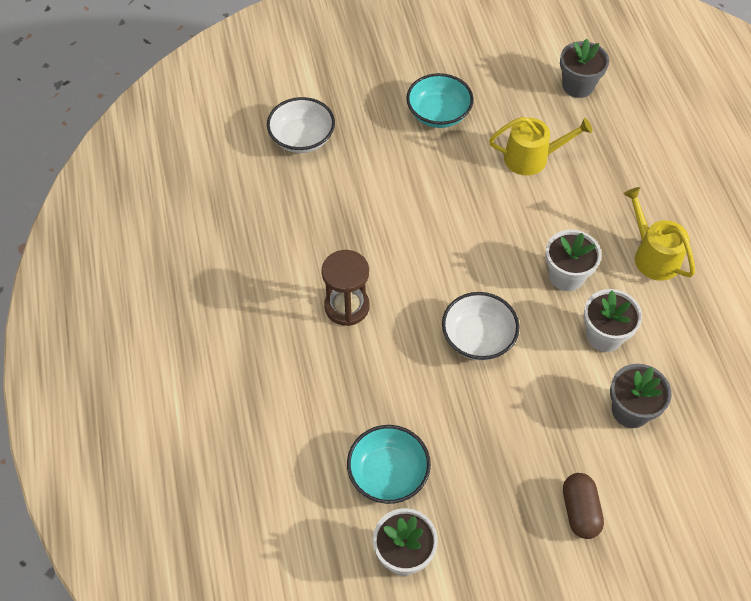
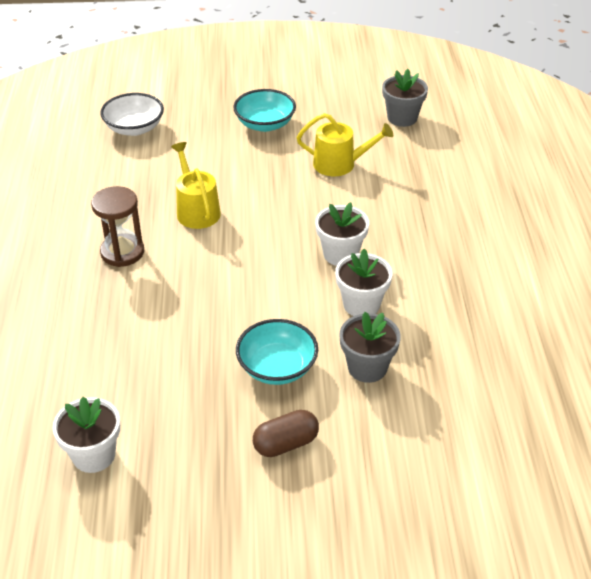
camera: 10 degrees right, 15 degrees down
turquoise bowl [347,425,431,504] -> turquoise bowl moved to [236,319,318,385]
white bowl [442,292,519,360] -> none
brown capsule [563,473,604,539] -> brown capsule turned 60 degrees clockwise [253,410,319,457]
yellow watering can [624,187,695,281] -> yellow watering can moved to [171,142,221,229]

